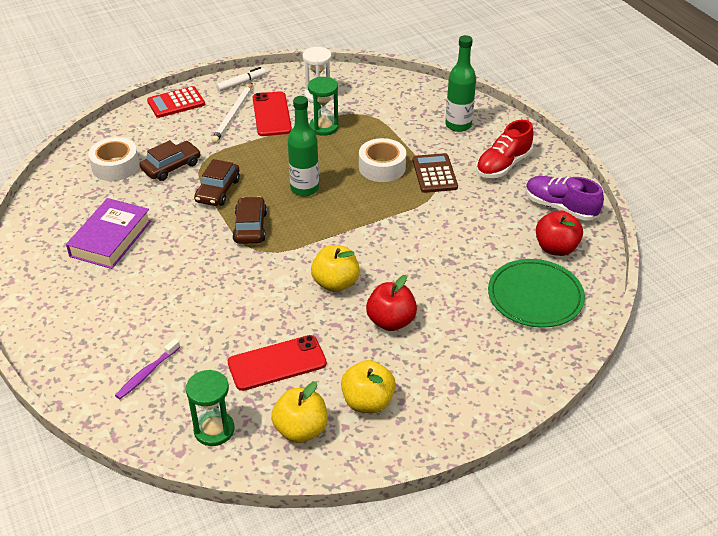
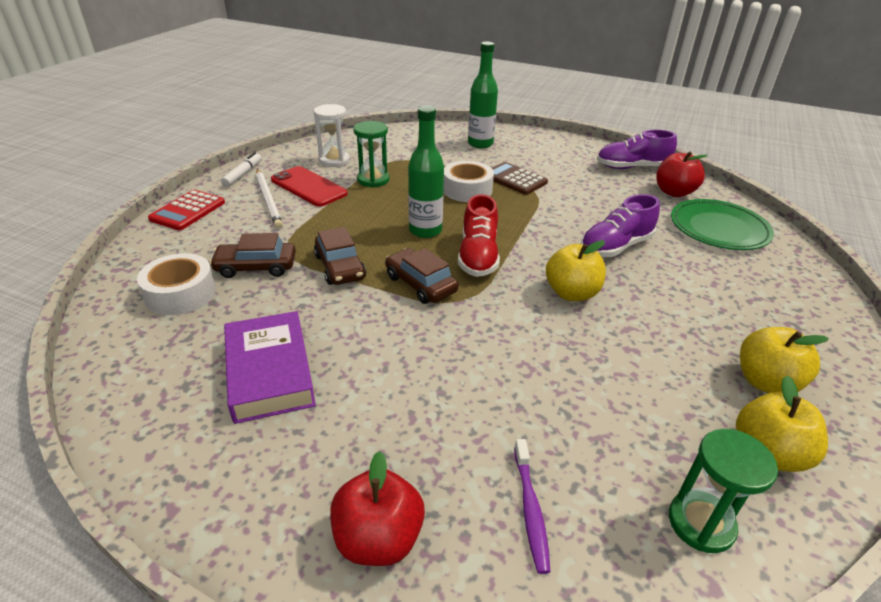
camera: 40 degrees left, 5 degrees down
brown car [140,140,201,181] -> brown car turned 105 degrees counterclockwise [210,233,296,278]
red phone [228,335,327,391] -> none
red apple [366,275,417,331] -> red apple moved to [330,451,425,566]
red shoe [476,120,533,178] -> red shoe moved to [458,194,500,277]
none -> purple shoe [581,194,660,257]

